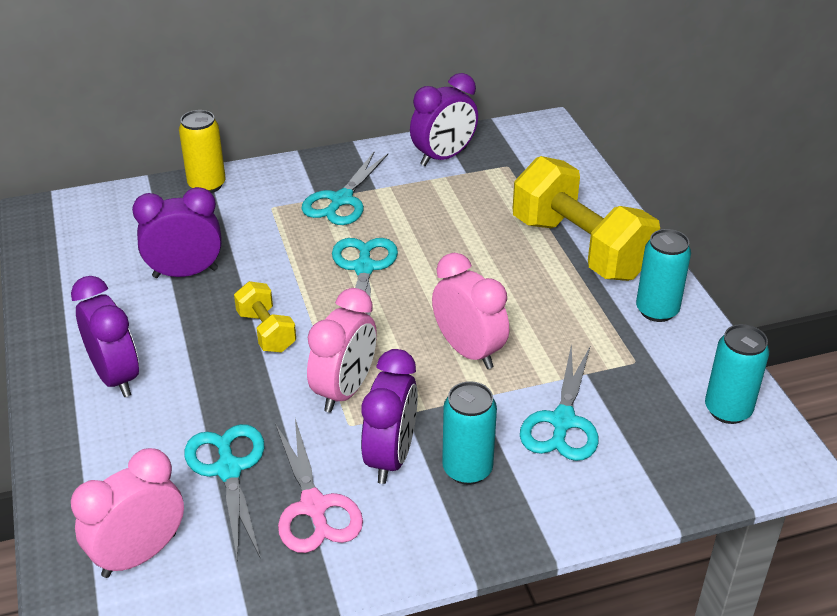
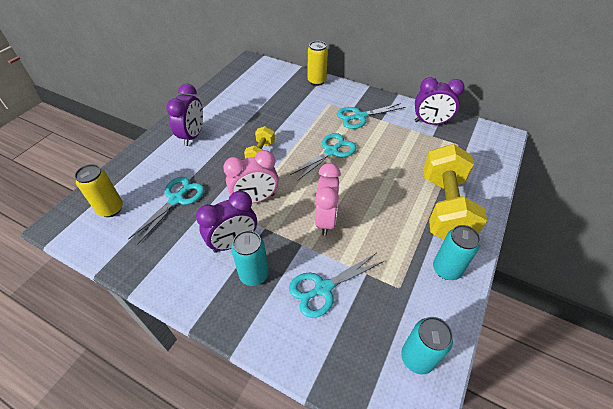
camera: 45 degrees right, 10 degrees up
pink clock [71,448,184,578] -> yellow can [75,164,123,217]
purple clock [132,187,222,278] -> none
pink scissors [275,419,363,553] -> none

